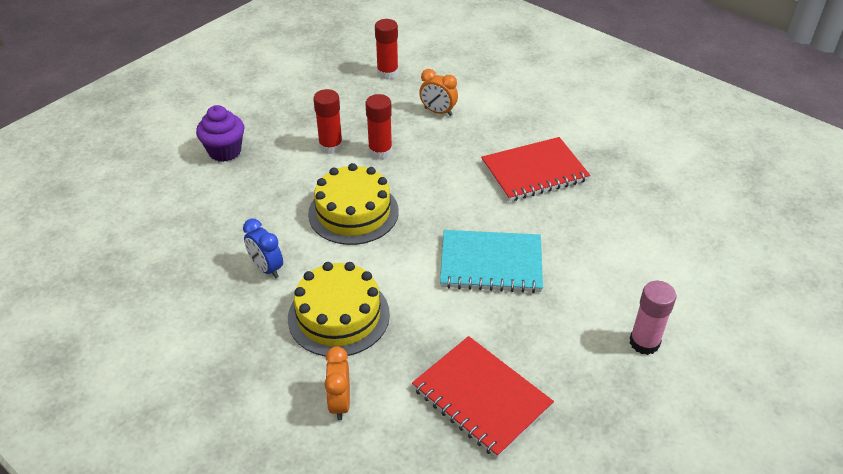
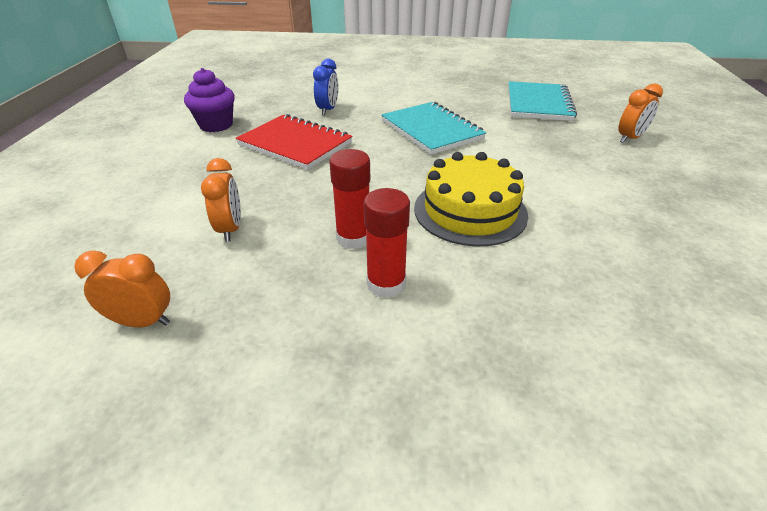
camera: 125 degrees left, 5 degrees down
purple cupcake [196,105,245,162] -> purple cupcake moved to [184,68,235,132]
blue clock [243,218,283,278] -> blue clock moved to [313,59,339,115]
yellow cake [288,262,390,357] -> none
red glue stick [375,19,398,79] -> orange clock [74,250,170,327]
red notebook [412,336,554,458] -> turquoise notebook [508,81,577,121]
pink glue stick [630,281,676,355] -> none

